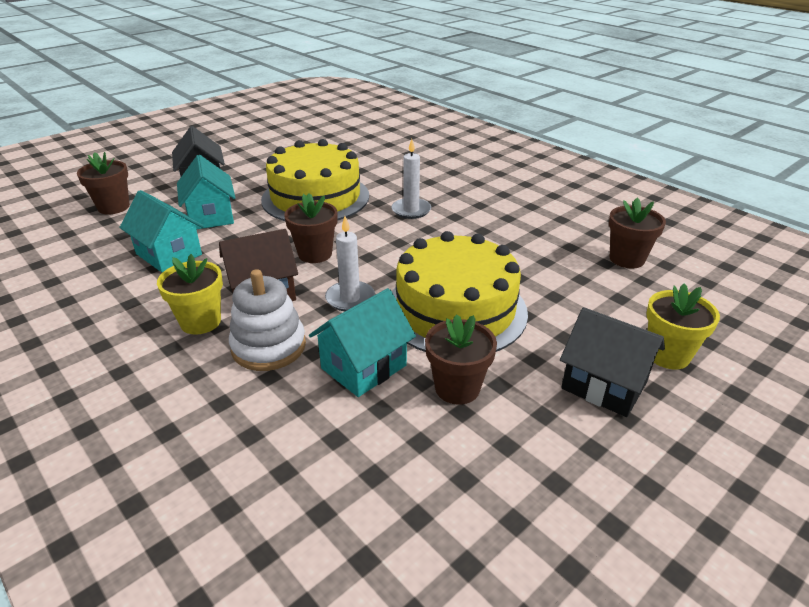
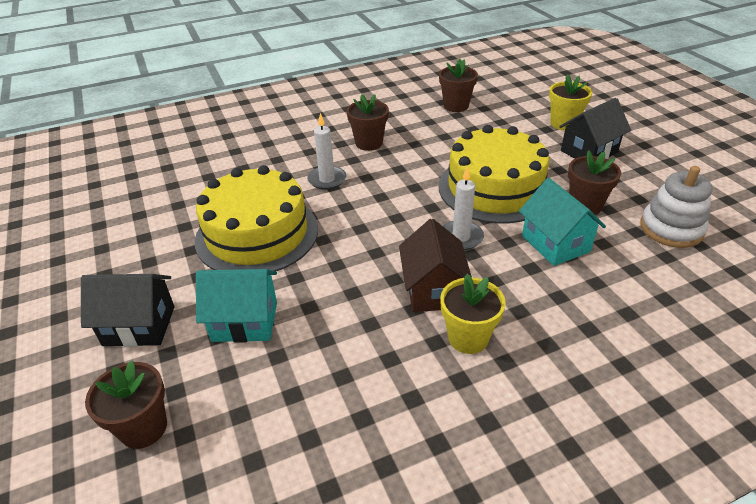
camera: 70 degrees left, 5 degrees up
turquoise house [119,190,203,272] -> none
white stacking toy [229,269,306,371] -> white stacking toy moved to [640,166,712,248]
brown flower pot [284,193,338,263] -> brown flower pot moved to [347,94,389,151]

